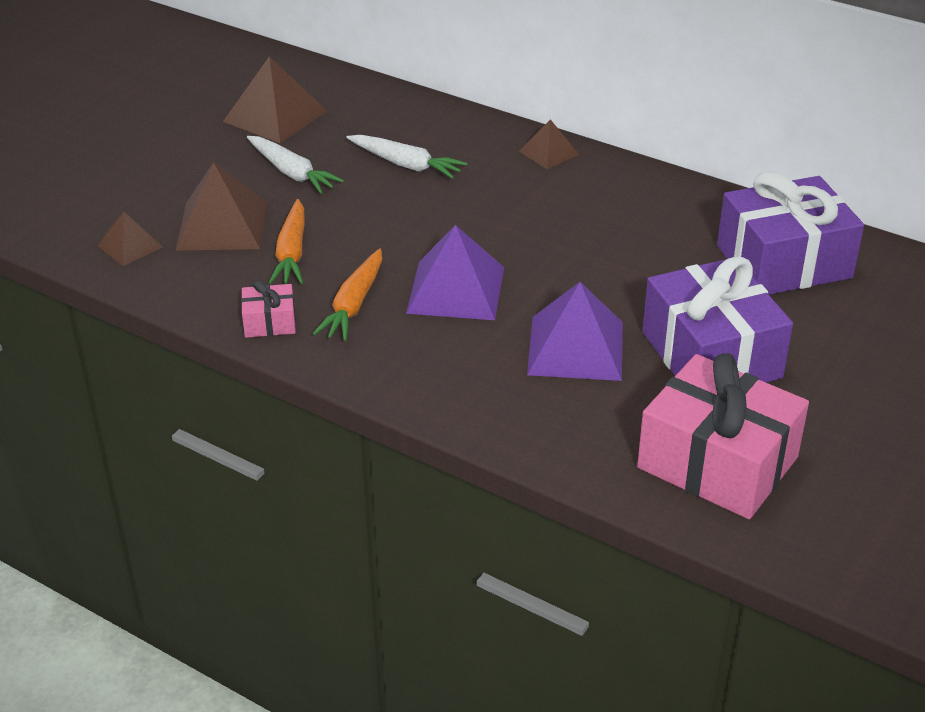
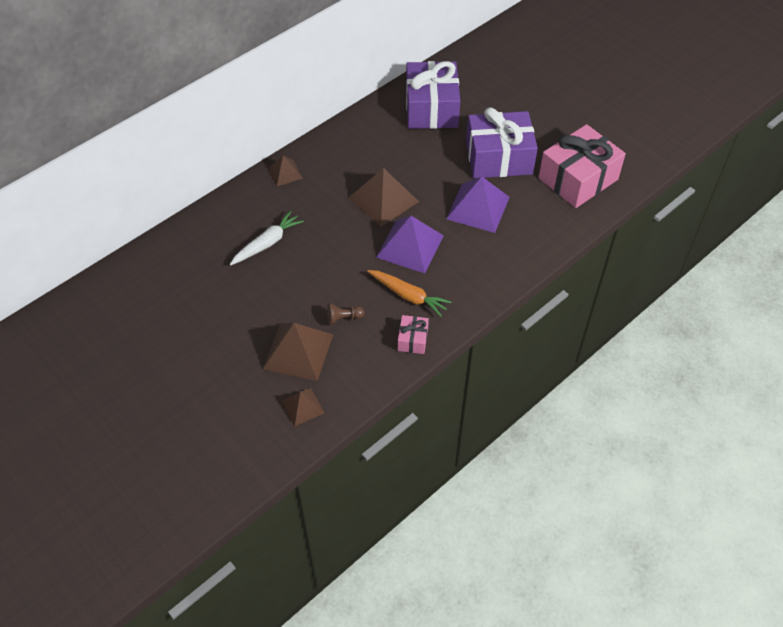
camera: 75 degrees left, 15 degrees up
brown pyramid [223,56,327,143] -> brown pyramid moved to [349,168,419,226]
white carrot [247,136,344,194] -> none
orange carrot [269,199,305,284] -> brown pawn [327,303,364,325]

